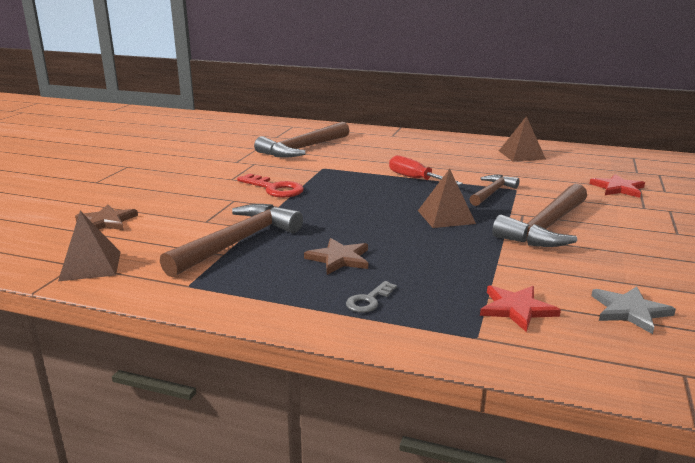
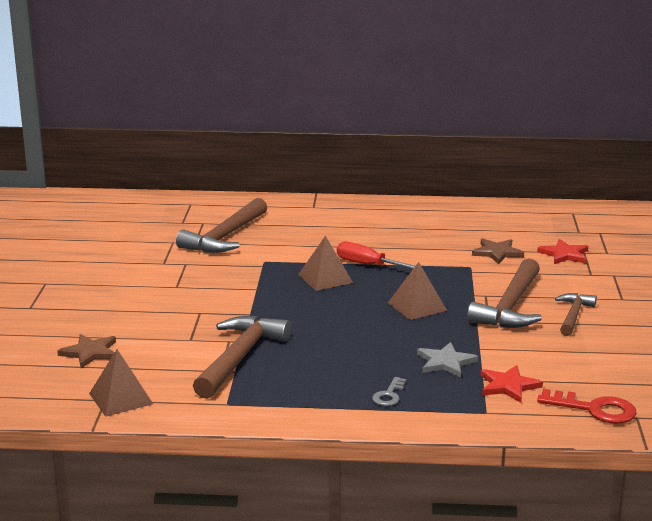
camera: 15 degrees left, 0 degrees up
red key [237,174,304,198] -> red key moved to [537,389,637,424]
brown star [304,238,368,275] -> brown star moved to [472,238,524,264]
brown hammer [470,175,520,206] -> brown hammer moved to [555,293,597,336]
brown pyramid [499,116,546,161] -> brown pyramid moved to [298,235,353,291]
grey star [592,286,676,334] -> grey star moved to [417,342,478,378]

